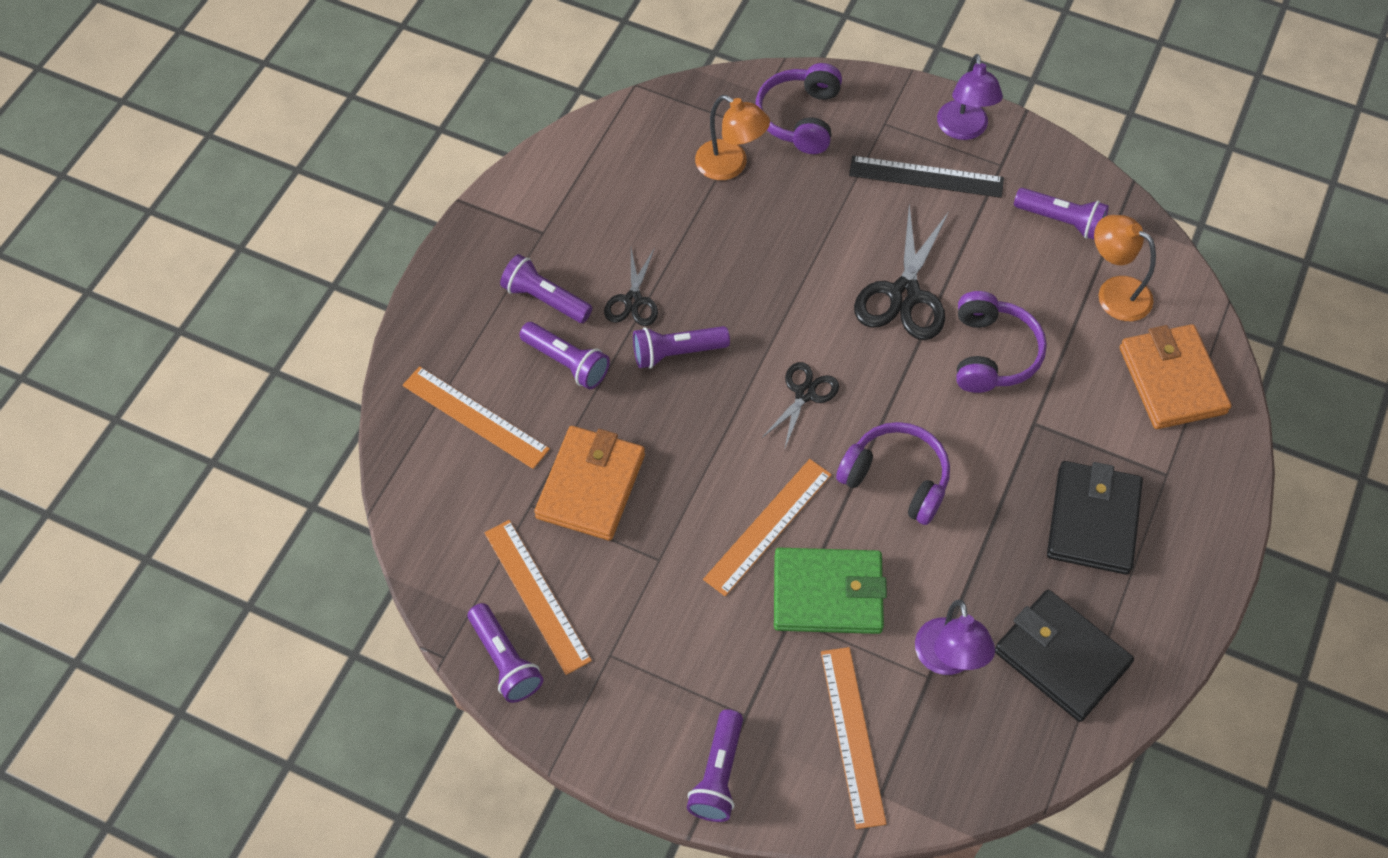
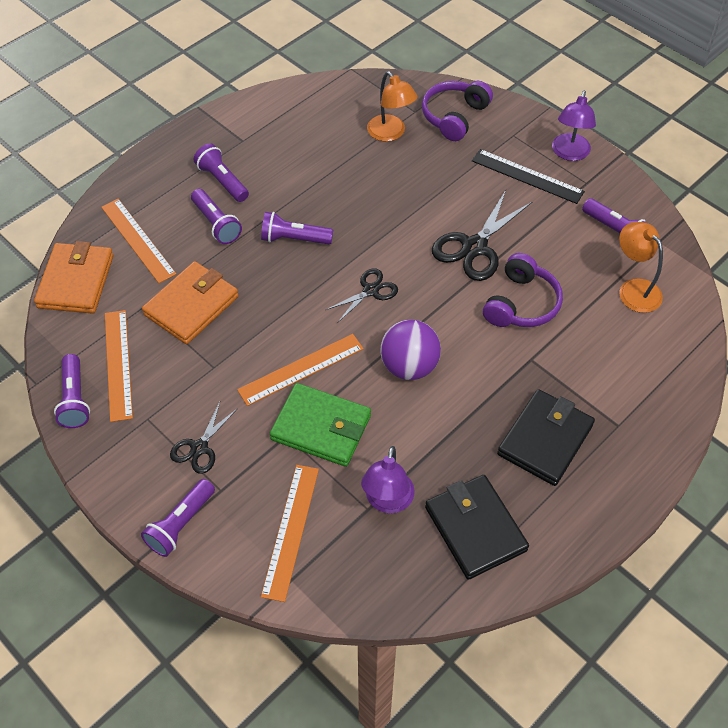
camera: 20 degrees right, 5 degrees down
black scissors [604,248,658,326] -> black scissors moved to [170,400,238,474]
purple headphones [836,422,950,525] -> purple ball [380,319,441,380]
orange wallet [1120,324,1232,429] -> orange wallet moved to [34,241,114,314]

